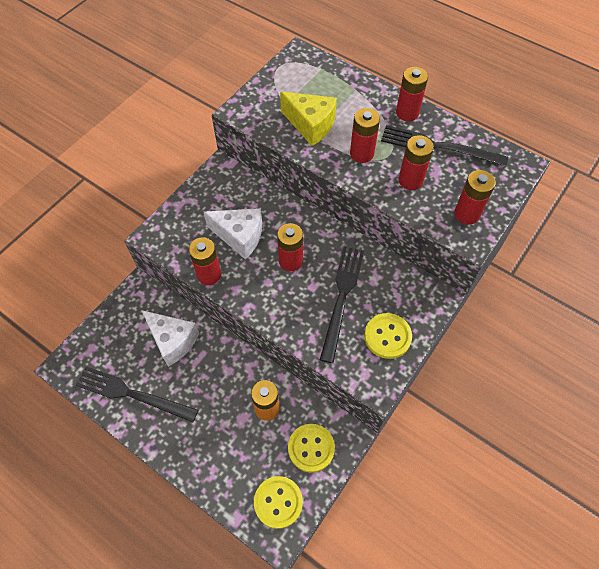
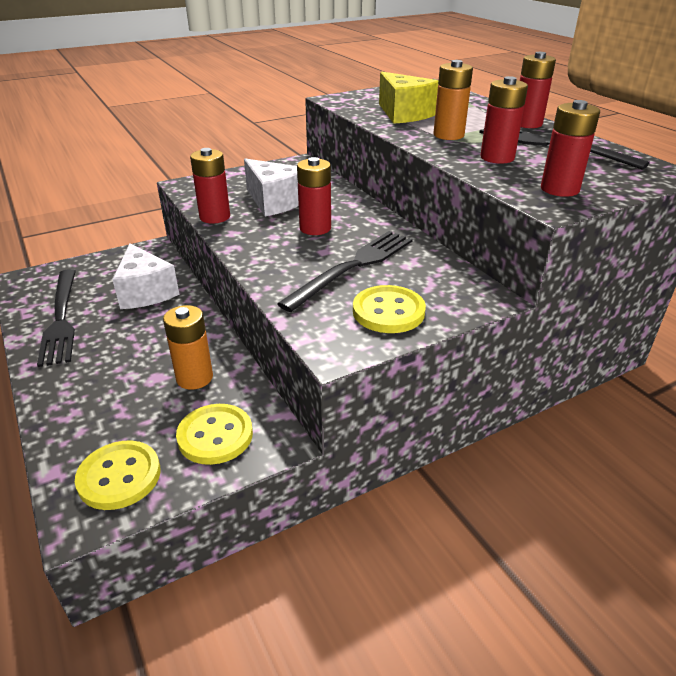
camera: 25 degrees right, 25 degrees down
black fork [76,366,198,422] -> black fork turned 150 degrees counterclockwise [37,269,76,367]
red battery [350,108,380,163] -> orange battery [433,60,473,140]

